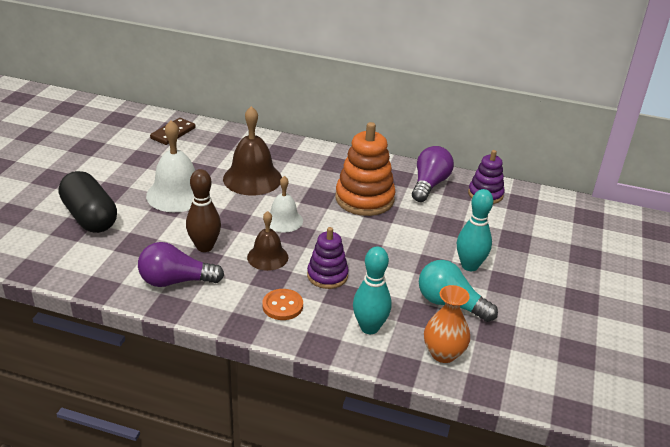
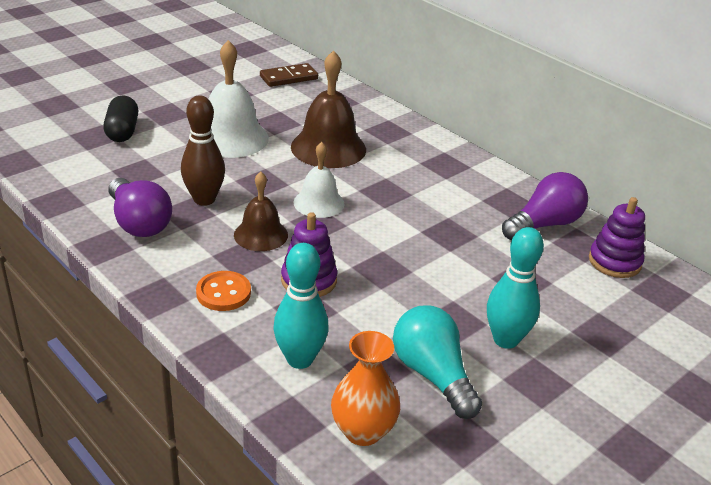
camera: 30 degrees right, 0 degrees up
black capsule [59,171,117,233] -> black capsule [104,96,138,142], size x0.64
purple light bulb [138,242,224,287] -> purple light bulb turned 150 degrees counterclockwise [108,178,172,237]
orange stacking toy [336,122,396,216] -> none

